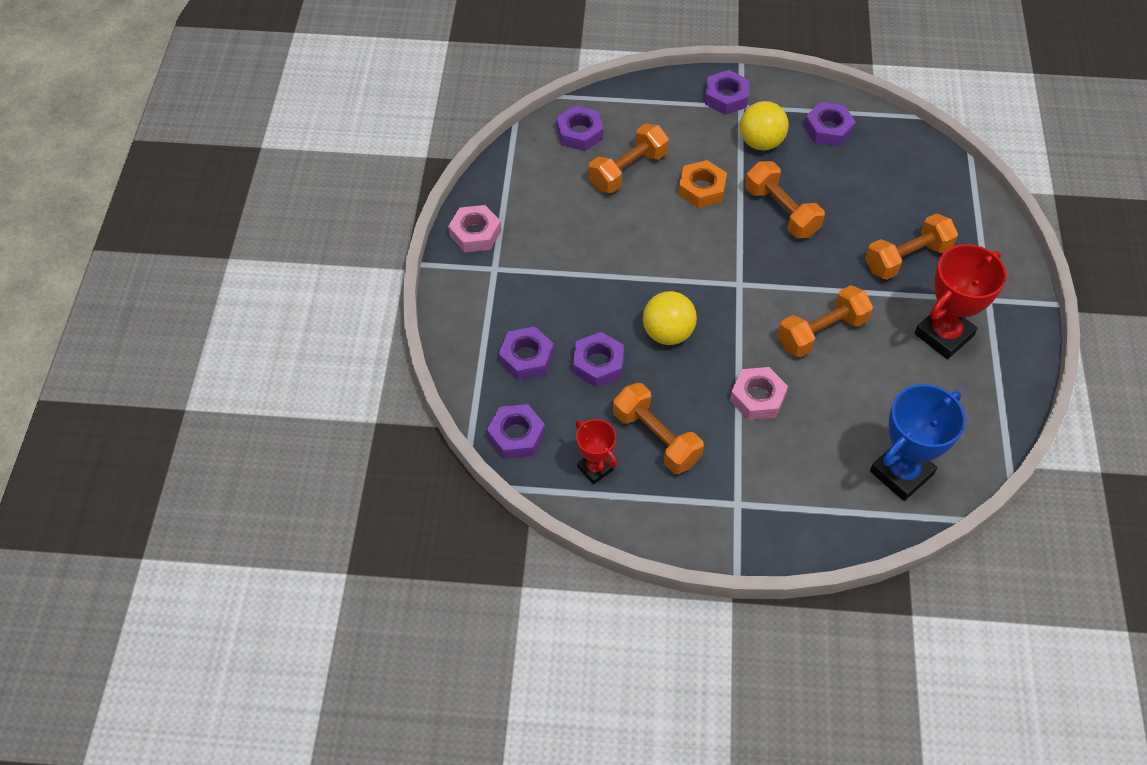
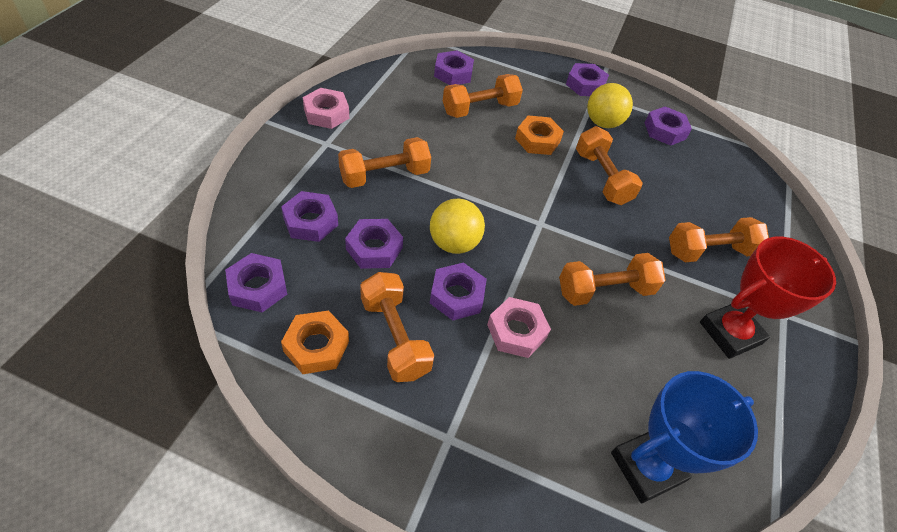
camera: 10 degrees right, 5 degrees down
red trophy [575,419,617,484] -> orange nut [281,310,349,374]
none -> orange dumbbell [338,137,431,188]
none -> purple nut [430,262,487,320]

